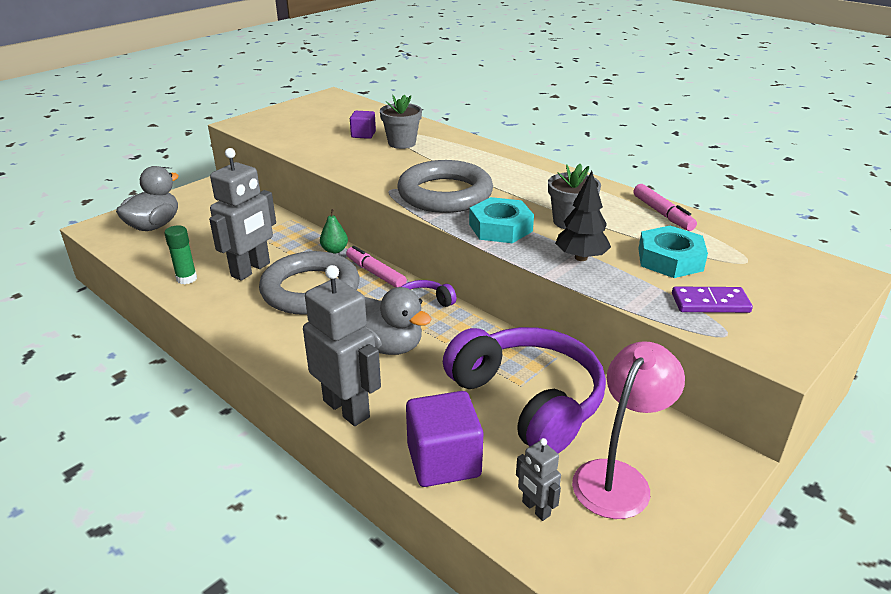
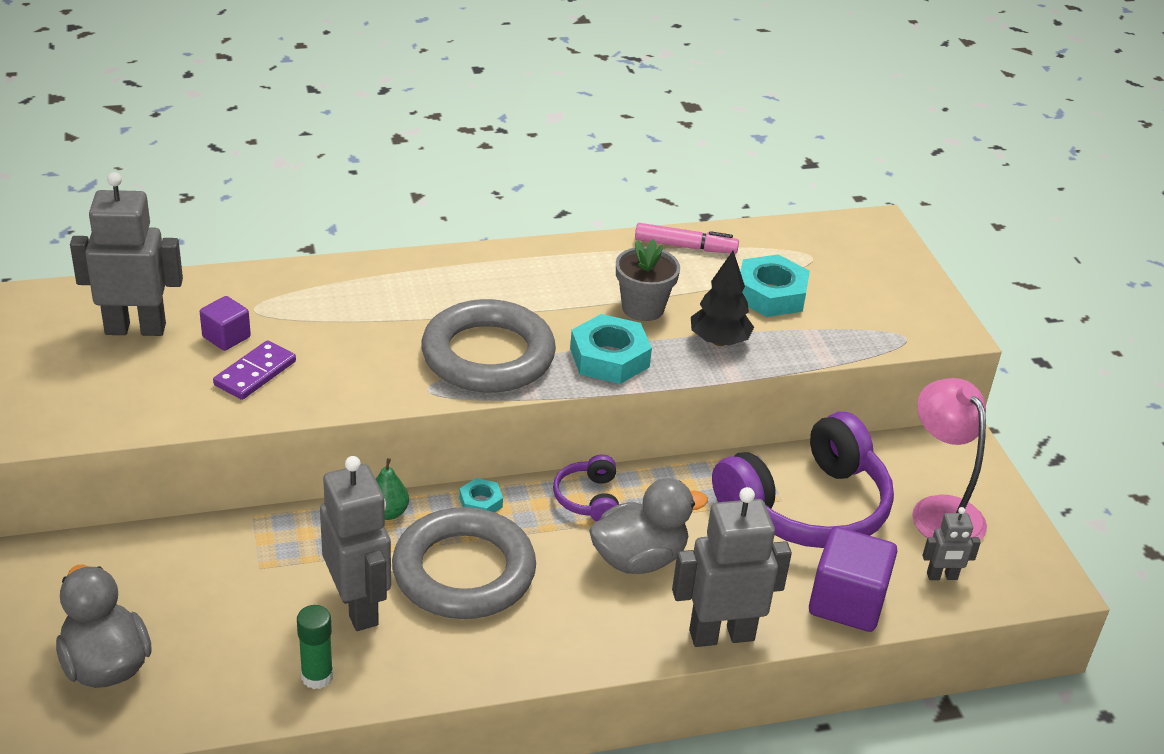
camera: 60 degrees left, 5 degrees up
pink marker [346,246,407,288] -> turquoise nut [459,478,503,512]
grey flower pot [380,94,422,149] -> none
purple headphones [443,327,606,453] -> purple headphones turned 150 degrees clockwise [712,412,894,548]
purple domino [672,286,753,313] -> purple domino moved to [213,340,296,400]
none -> grey robot [70,172,183,336]

